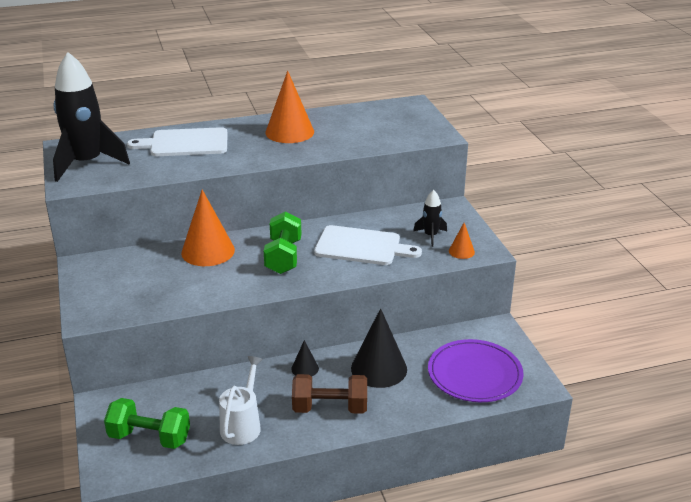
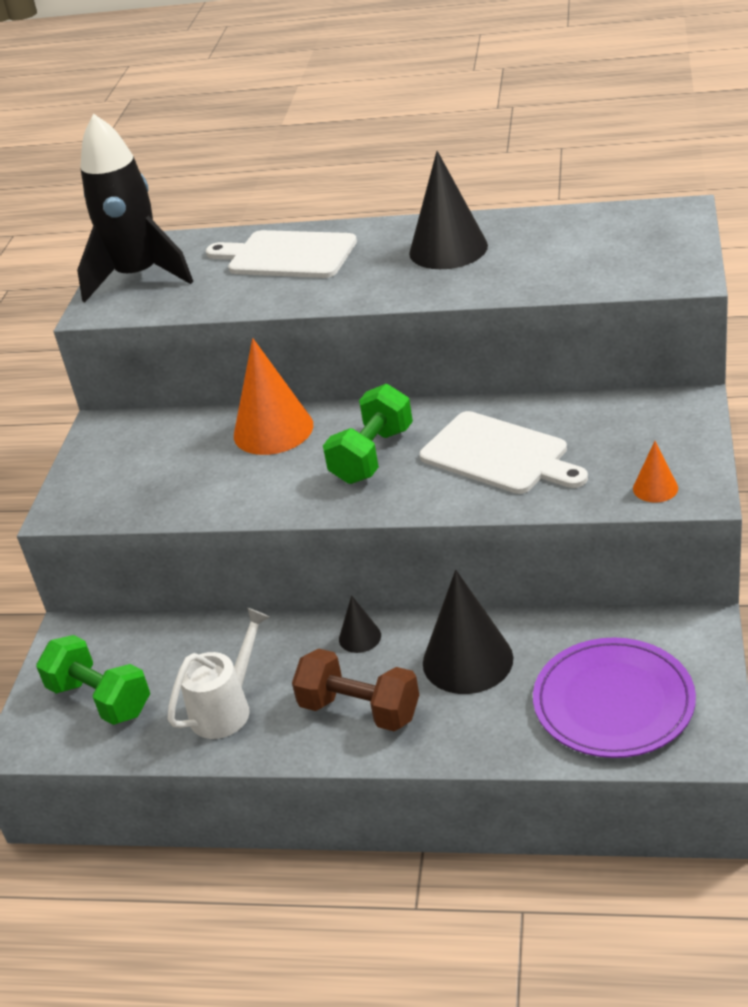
camera: 30 degrees right, 5 degrees up
orange cone [266,71,314,143] -> black cone [409,151,488,269]
black rocket [413,190,447,247] -> none

